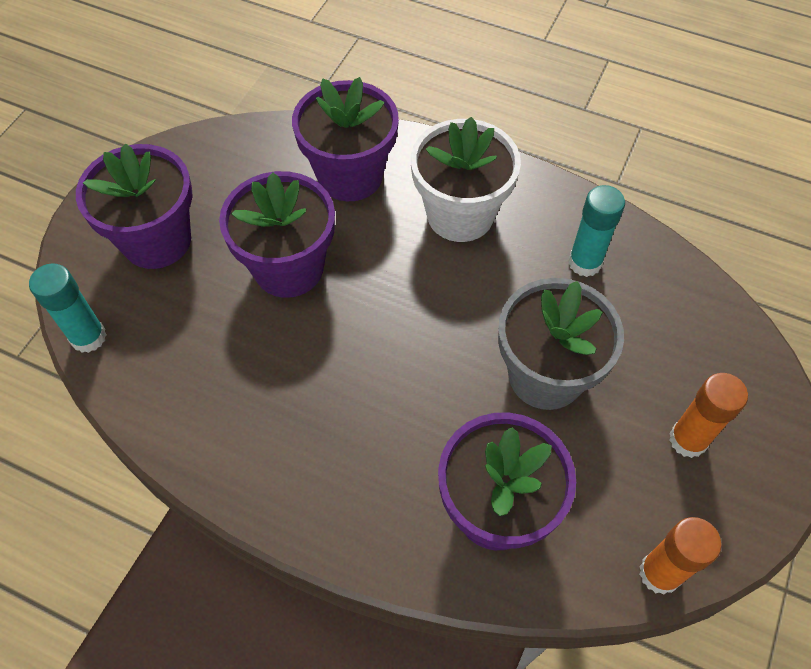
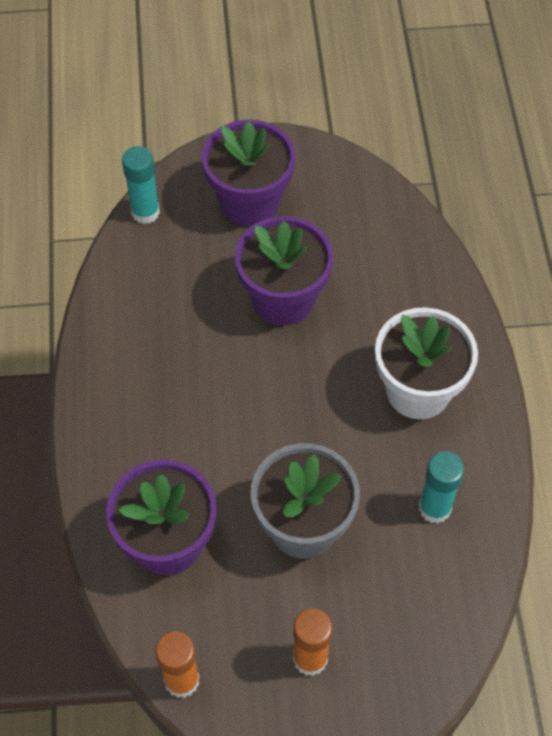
camera: 60 degrees right, 0 degrees up
purple flower pot [292,77,399,201] -> none

